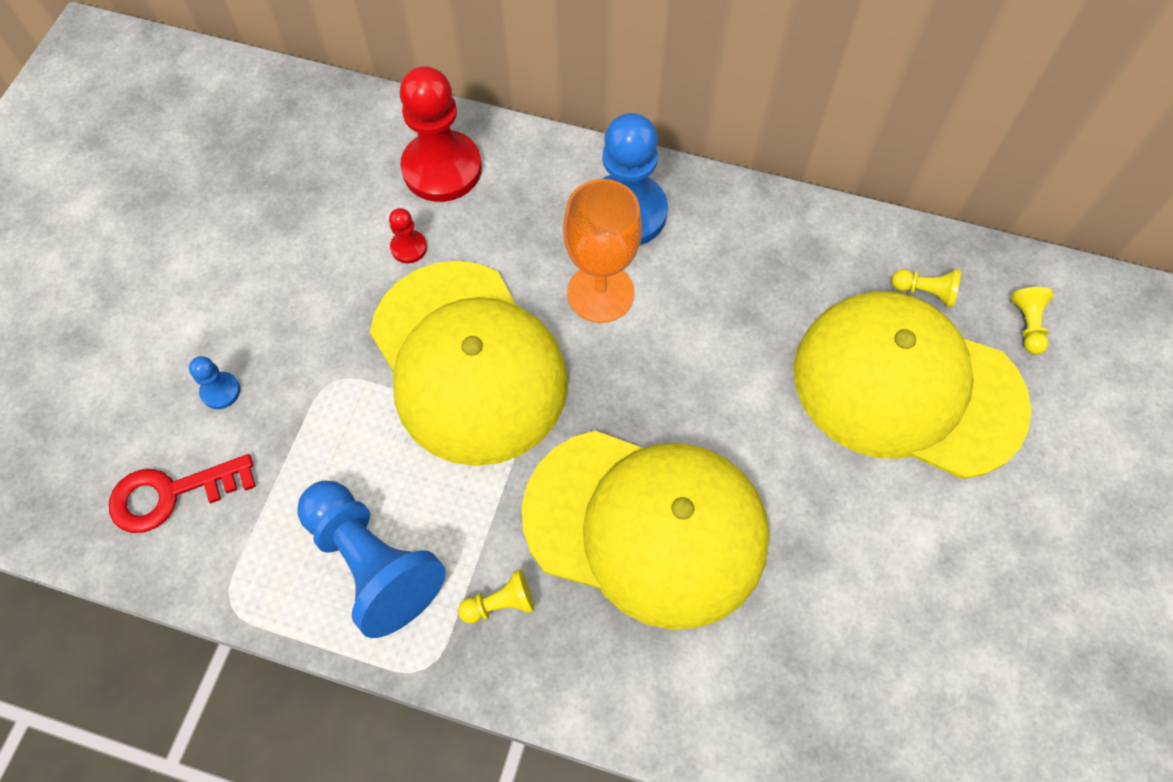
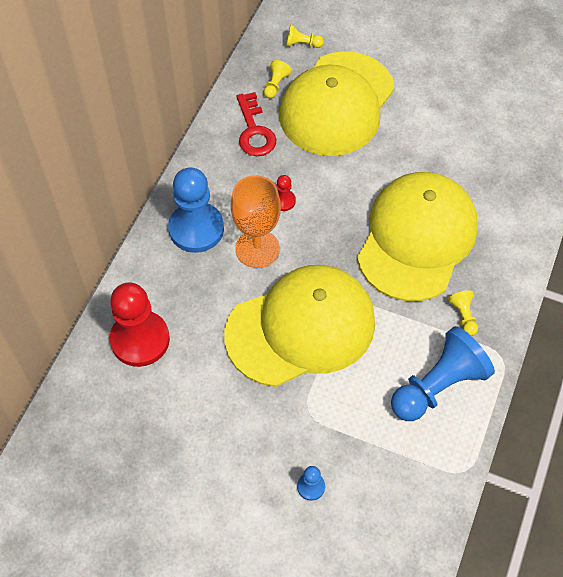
camera: 85 degrees left, 5 degrees down
red key [109,454,256,533] -> red key moved to [237,92,276,156]
red pawn [389,208,427,263] -> red pawn moved to [276,175,296,211]

